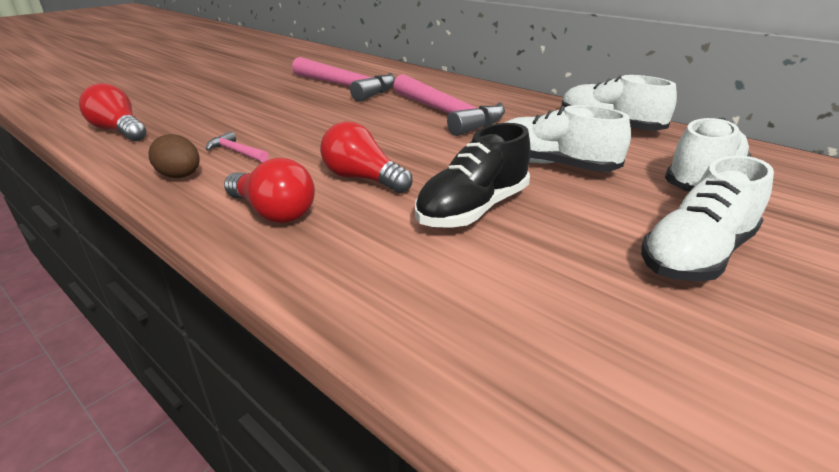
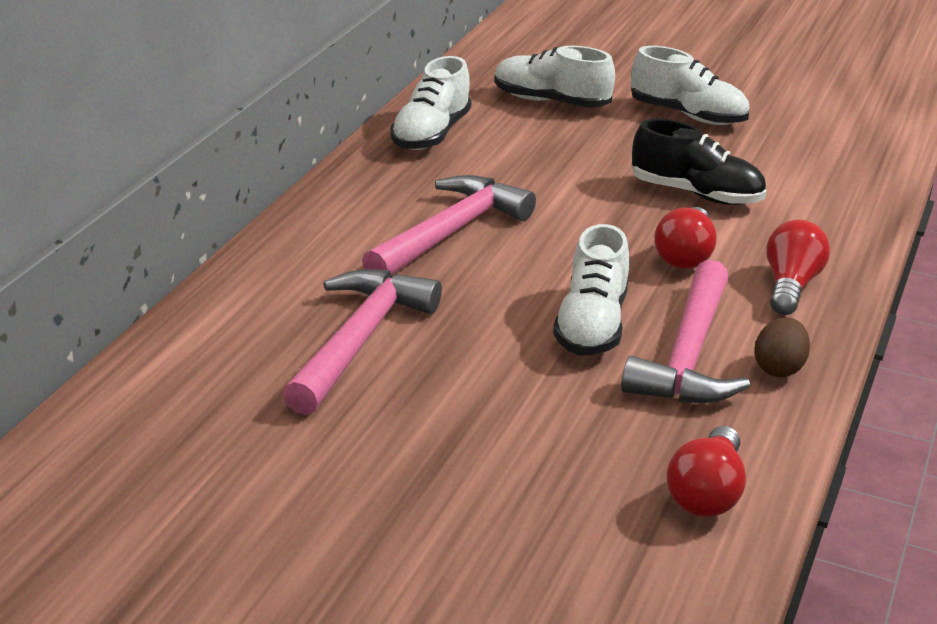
camera: 110 degrees left, 0 degrees up
pink hammer [206,131,269,162] -> pink hammer [621,260,750,403], size x2.30
white shoe [504,105,631,172] -> white shoe moved to [553,224,629,356]

